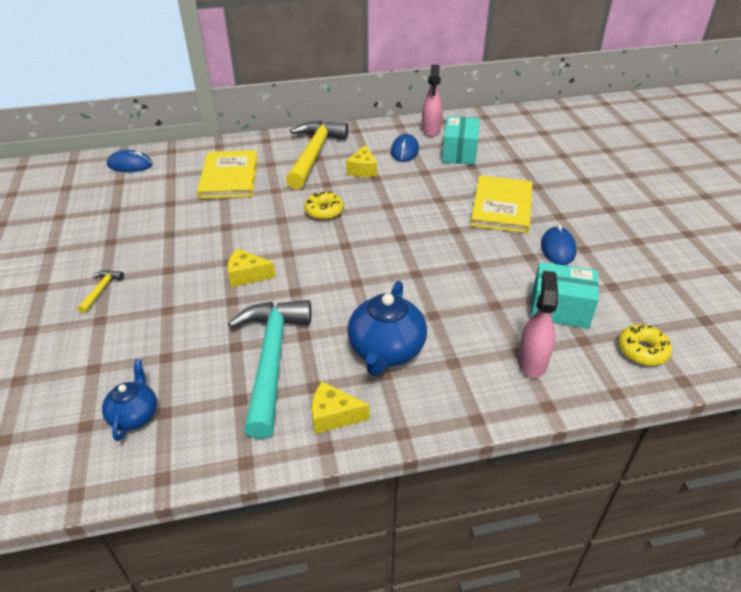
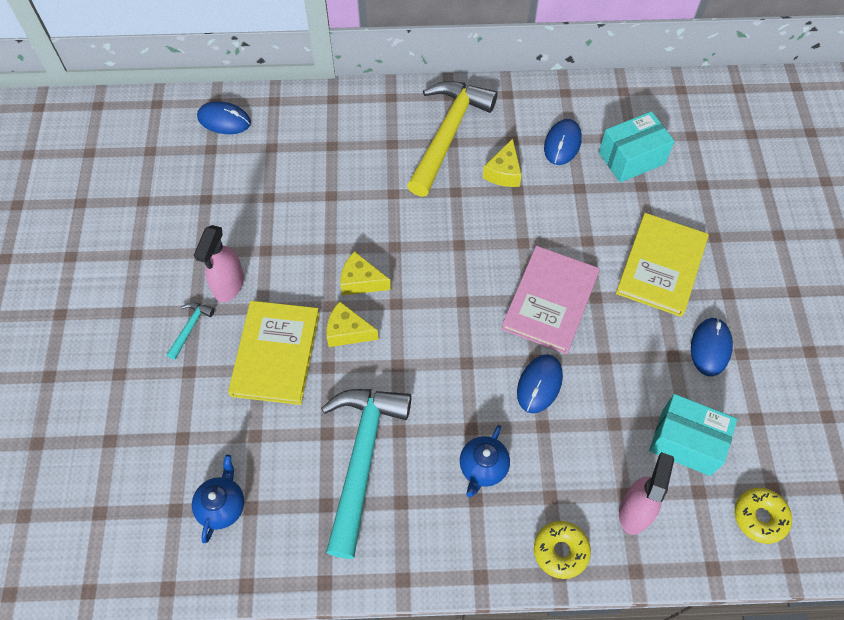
camera: 10 degrees right, 20 degrees up
yellow hammer [78,270,124,313] -> turquoise hammer [166,302,215,360]
yellow book [197,150,258,199] -> yellow book moved to [228,301,320,405]
yellow donut [304,191,344,220] -> yellow donut moved to [534,521,591,579]
yellow cheese [312,381,370,434] -> yellow cheese moved to [341,251,391,295]
blue teapot [347,281,427,376] -> blue teapot [460,425,510,497], size x0.60
pink spray bottle [422,65,442,137] -> pink spray bottle moved to [194,225,244,303]
turquoise box [442,116,480,165] -> turquoise box turned 45 degrees clockwise [599,111,675,183]
none -> pink book [501,246,600,354]
none -> blue mouse [517,354,563,413]

